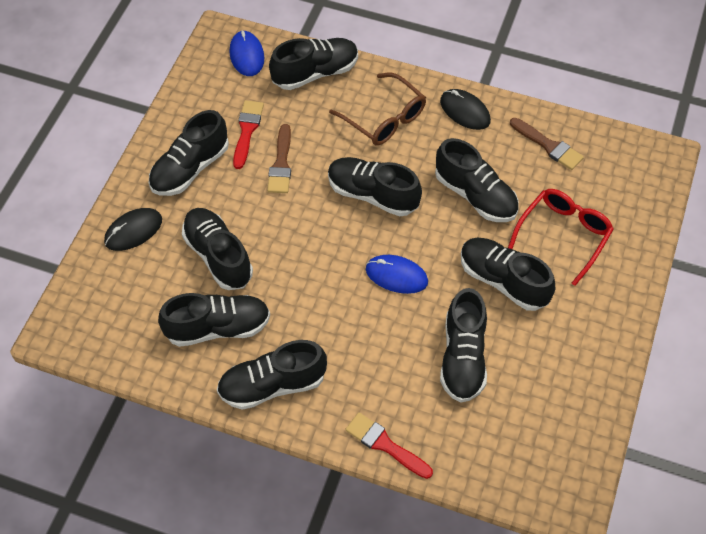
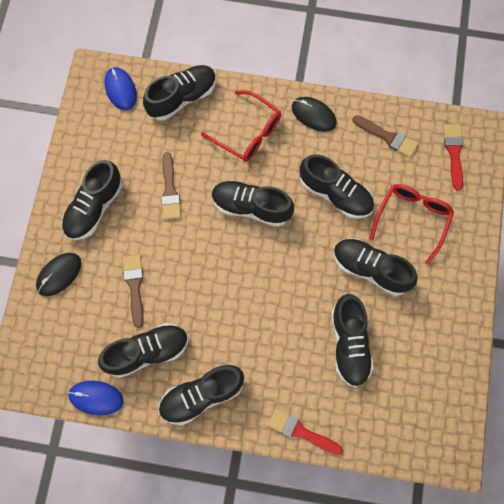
camera: 10 degrees left, 15 degrees up
black shoe [182,208,253,290] -> brown brush [123,255,144,328]
red brush [233,100,264,169] -> red brush moved to [443,124,464,190]
brown glasses [329,73,426,146] -> red glasses [201,90,281,162]
blue mouse [366,255,428,294] -> blue mouse moved to [68,381,123,415]

